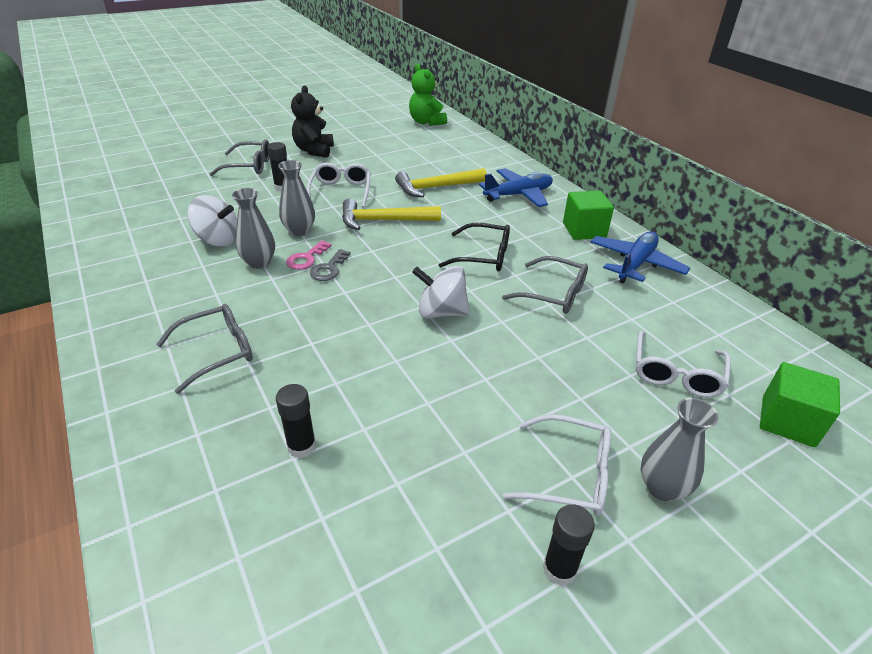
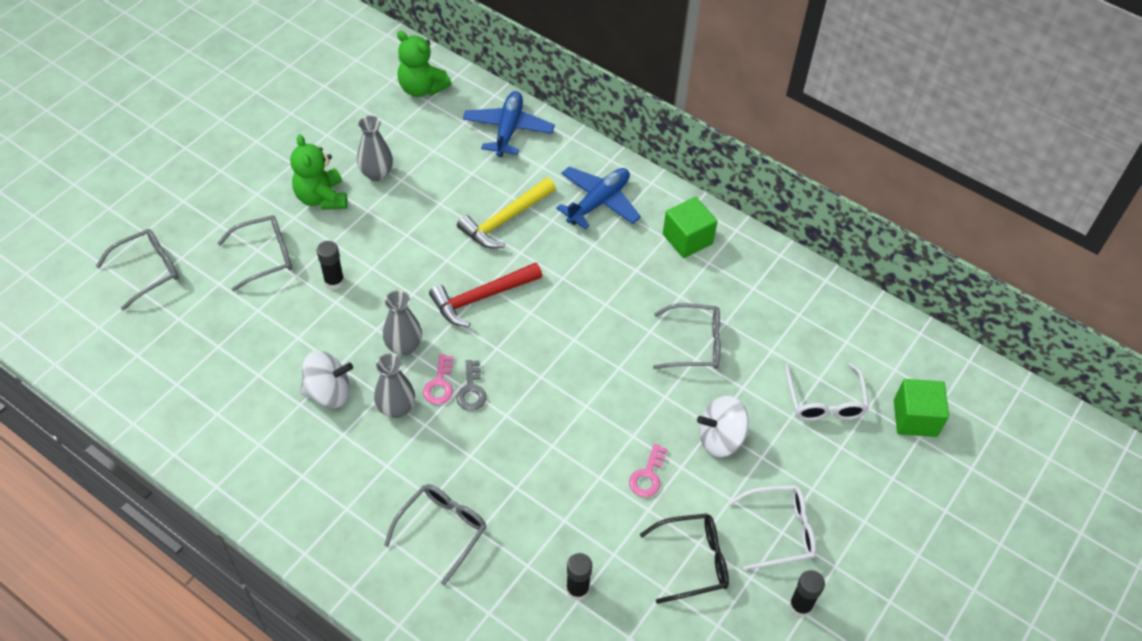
camera: 25 degrees left, 15 degrees up
black teddy bear [291,86,334,158] -> green teddy bear [290,135,347,210]
white glasses [307,163,371,208] -> none
yellow hammer [342,199,441,230] -> red hammer [429,262,542,327]
white spinning top [412,266,470,318] -> white spinning top moved to [697,396,749,457]
black glasses [439,223,510,272] -> black glasses moved to [640,513,729,604]
blue plane [590,231,690,284] -> blue plane moved to [463,91,555,157]
grey vase [641,398,719,501] -> grey vase moved to [357,115,393,181]
none -> grey glasses [96,229,179,310]
none -> pink key [629,444,667,497]

